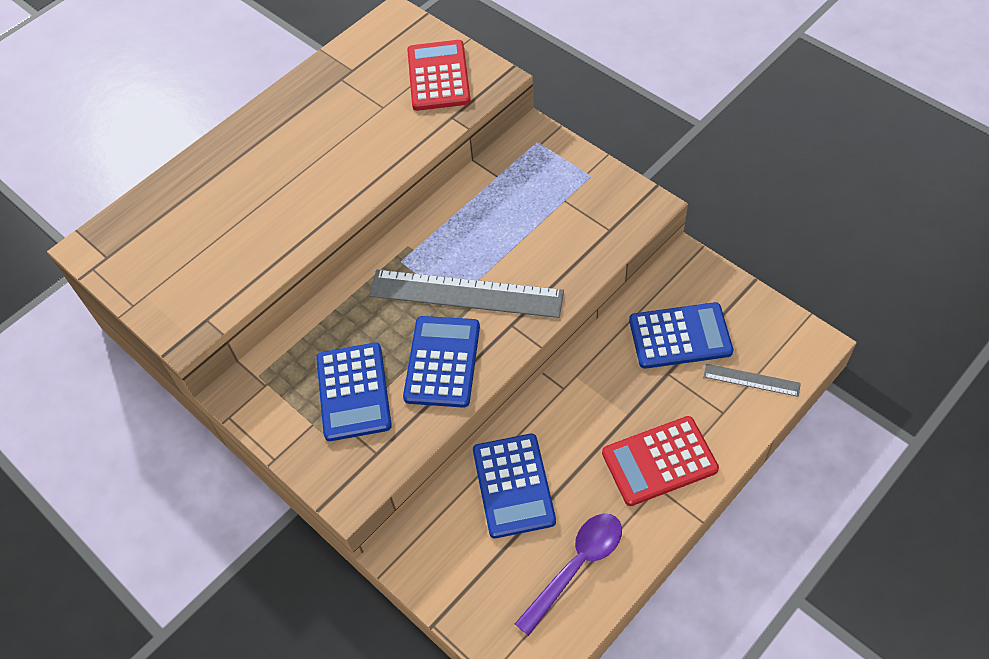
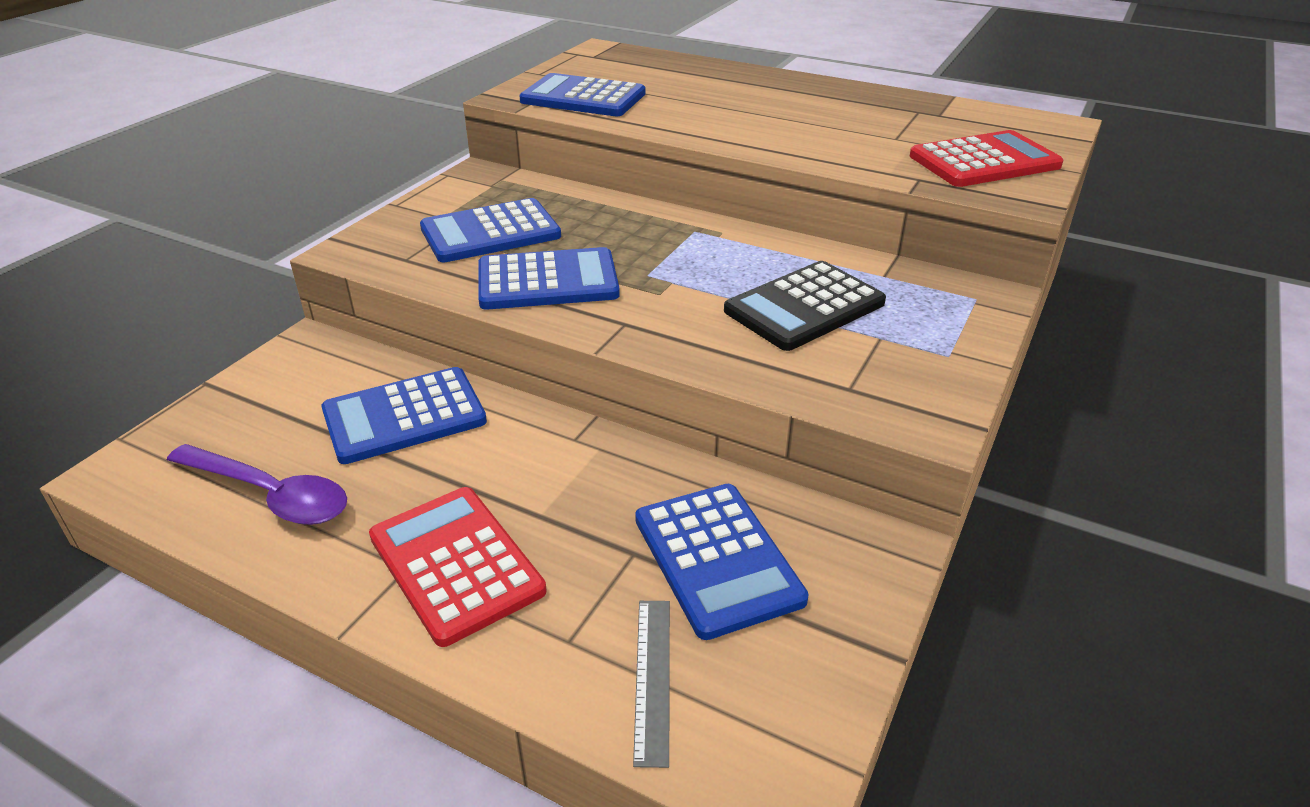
camera: 70 degrees right, 20 degrees down
grey ruler [369,270,564,318] -> none
none -> blue calculator [519,73,645,116]
none -> black calculator [724,261,886,351]

